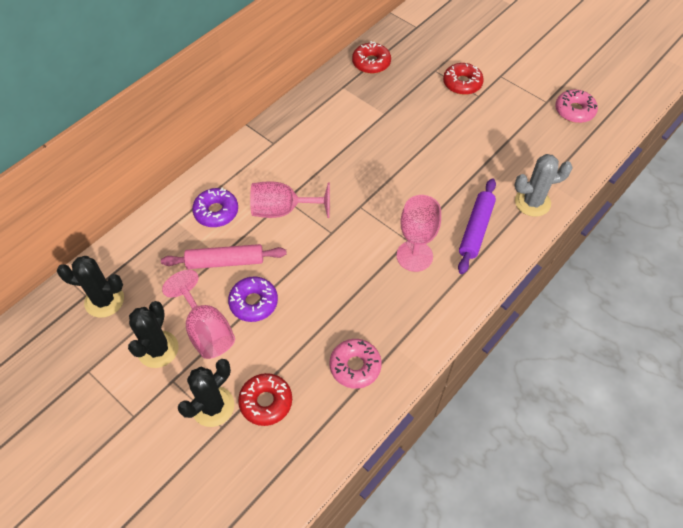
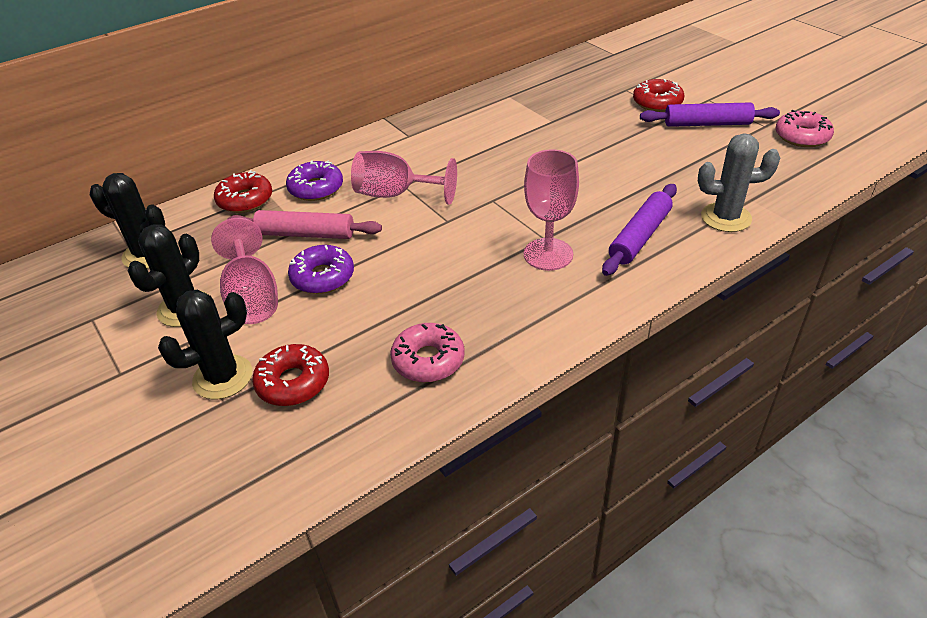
camera: 15 degrees right, 15 degrees down
red donut [352,41,391,74] -> red donut moved to [214,170,272,213]
none -> purple rolling pin [640,102,780,127]

